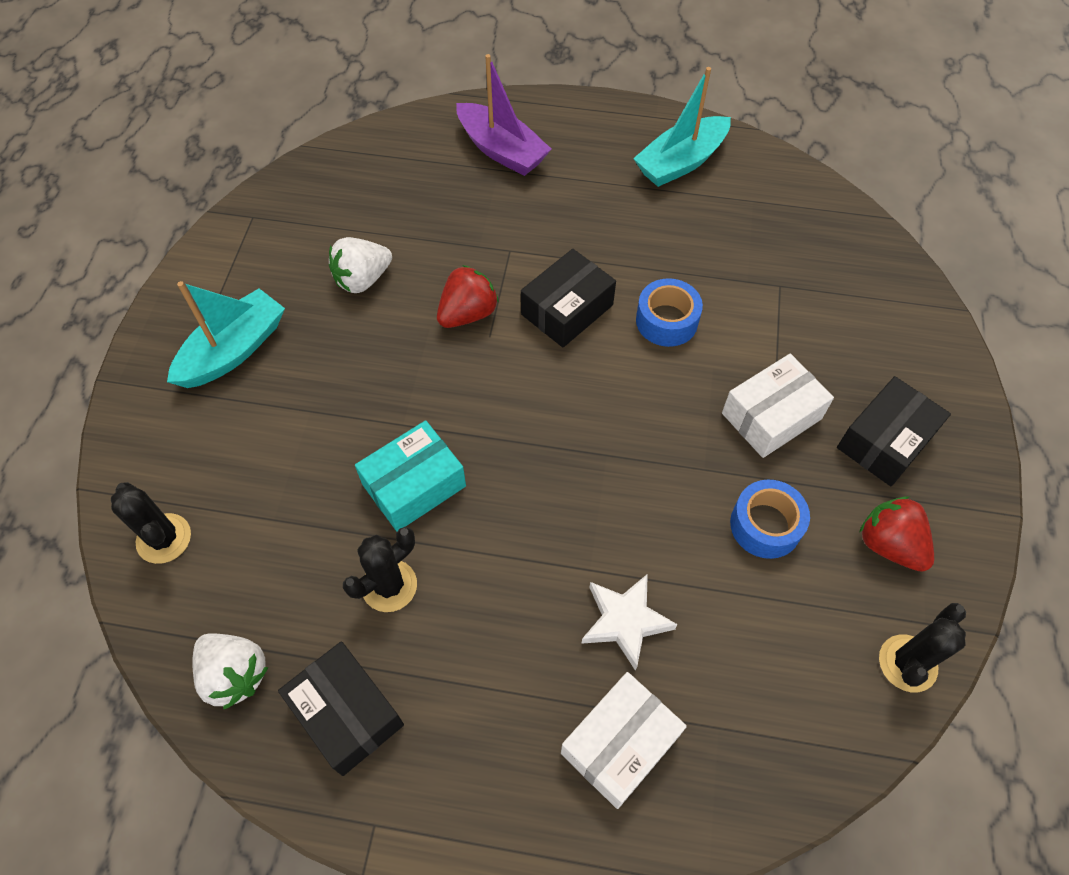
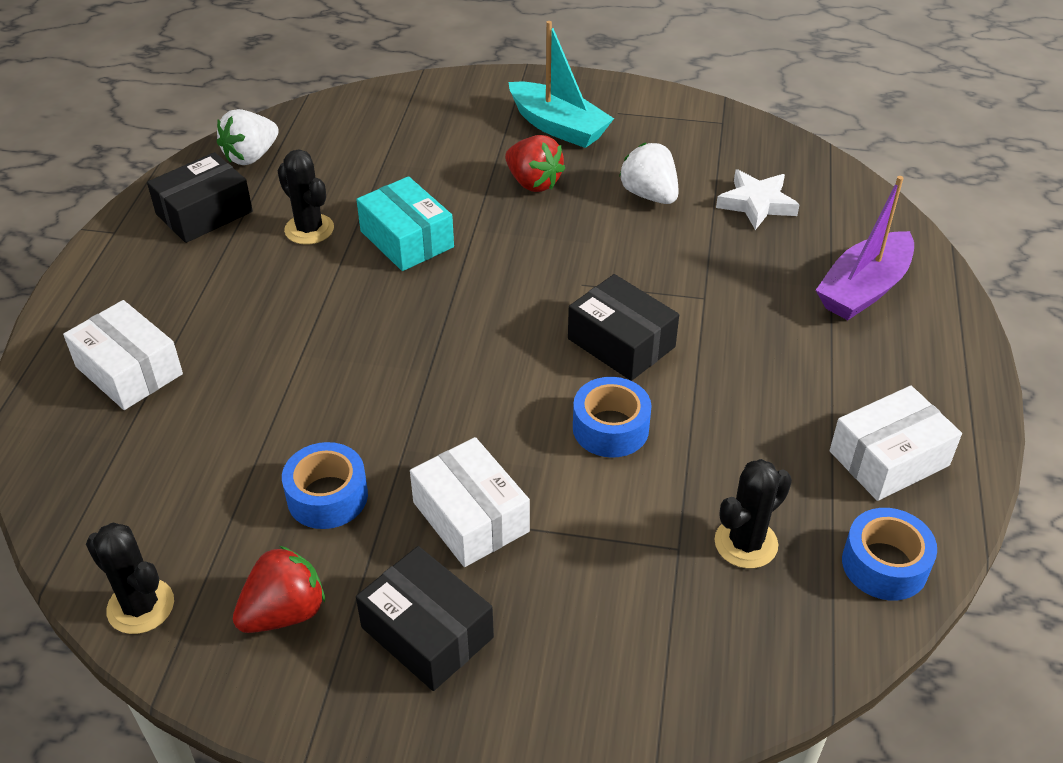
camera: 90 degrees right, 15 degrees down
black cactus [111,482,191,564] -> black cactus moved to [714,459,792,569]
red strawberry [437,265,499,328] -> red strawberry moved to [505,135,565,192]
white star [581,574,678,671] -> white star moved to [716,170,800,230]
turquoise boat [633,67,731,187] -> white box [830,386,962,501]
none -> blue tape [842,508,937,600]

